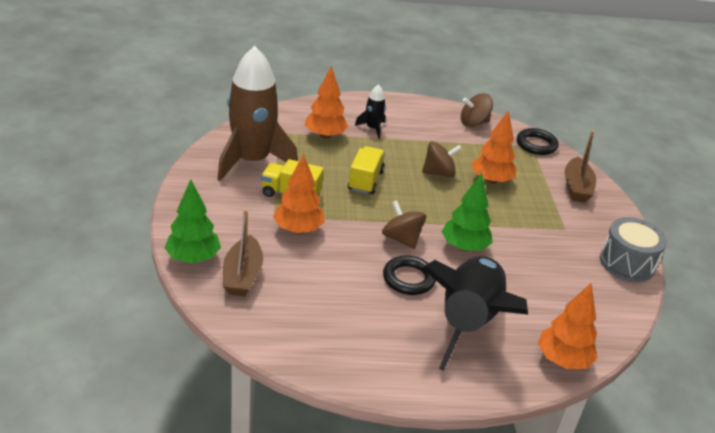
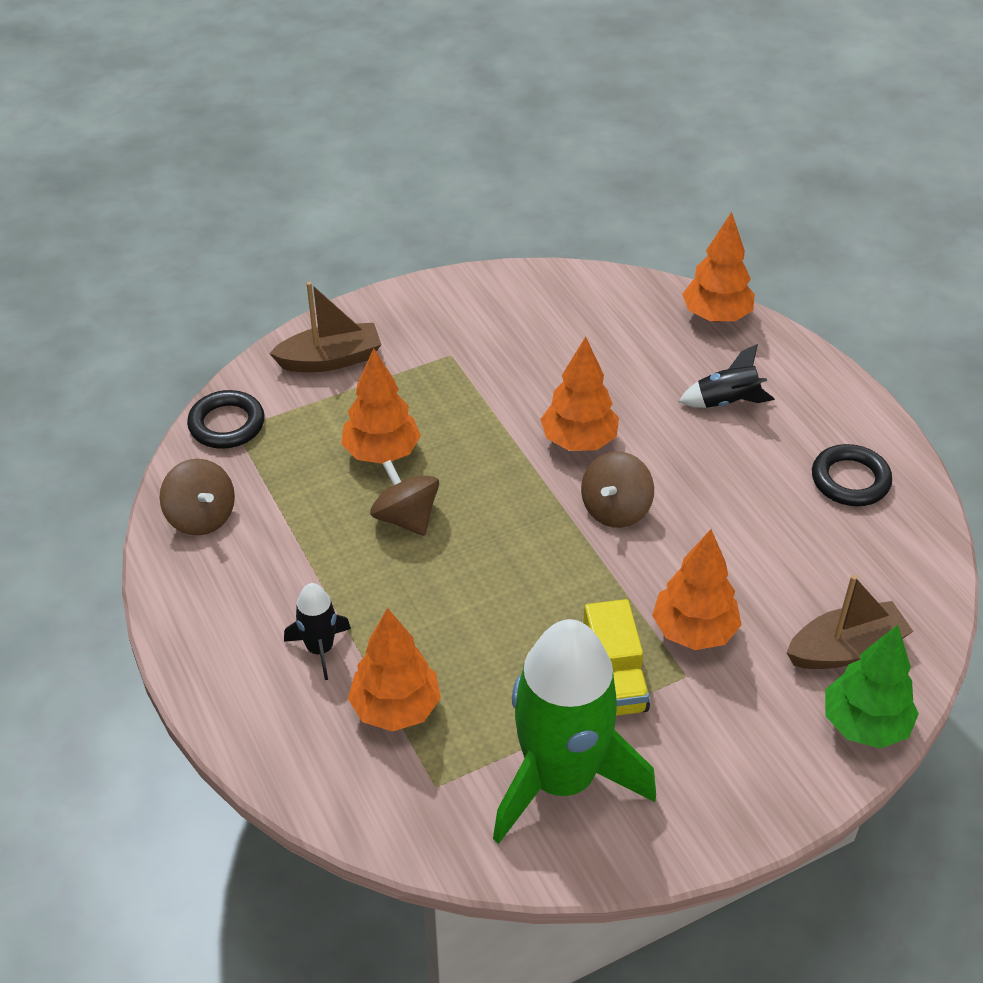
camera: 110 degrees left, 10 degrees up
brown rocket [217,46,298,181] -> green rocket [493,619,656,844]
yellow truck [348,146,385,194] -> none
black ring [383,255,436,295] -> black ring moved to [812,444,892,506]
black rocket [422,256,528,371] -> black rocket [679,344,775,408], size x0.43
green tree [442,173,493,252] -> orange tree [540,336,619,451]
grey drum [600,217,667,282] -> none

